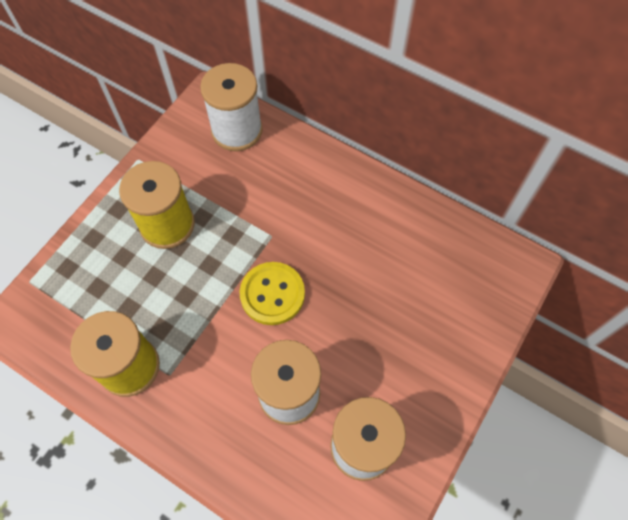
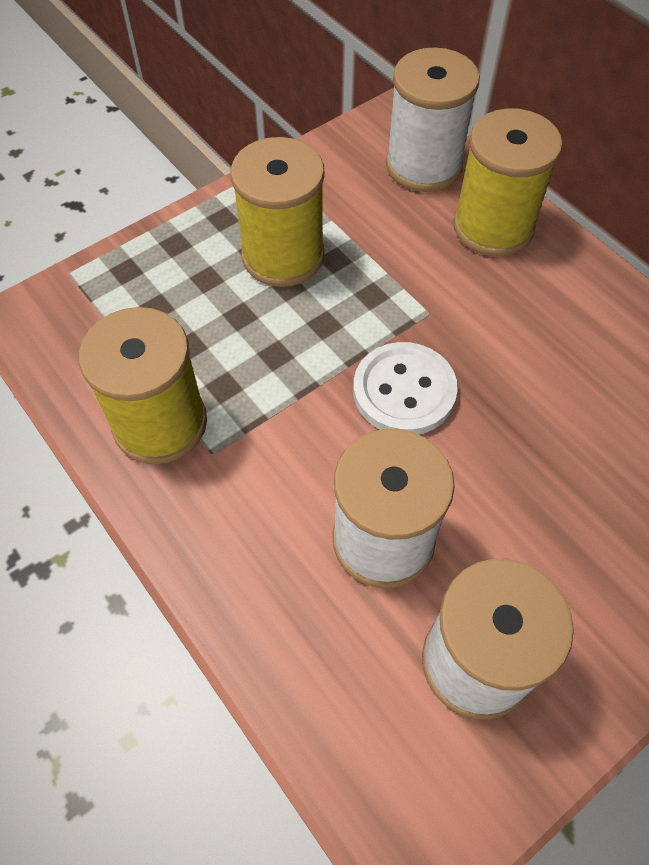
camera: 20 degrees right, 5 degrees down
yellow button [239,262,305,325] -> white button [353,342,458,435]
none -> yellow spool [453,108,563,257]

